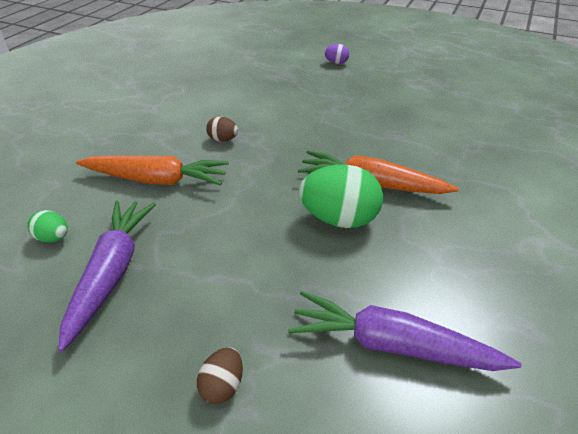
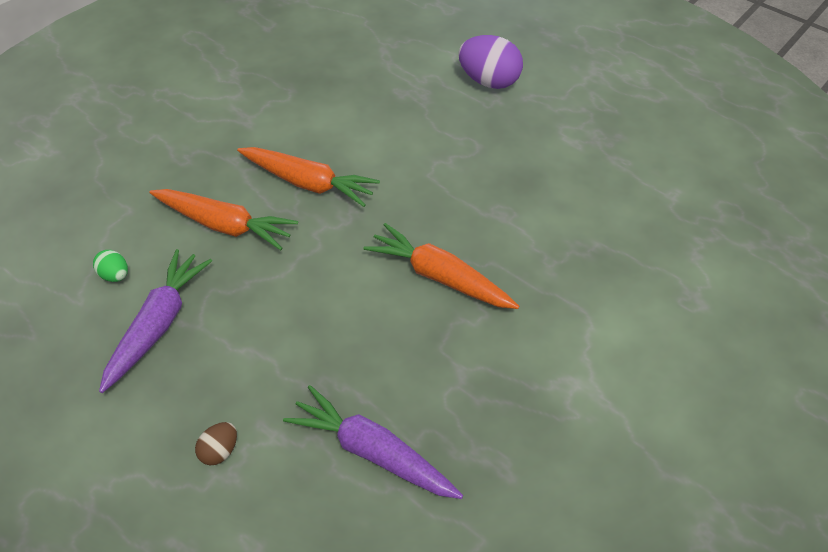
camera: 15 degrees right, 10 degrees up
brown egg [206,117,238,142] -> orange carrot [237,147,380,207]
green egg [299,165,383,228] -> none
purple egg [324,44,349,64] -> purple egg [458,35,523,89], size x2.03

